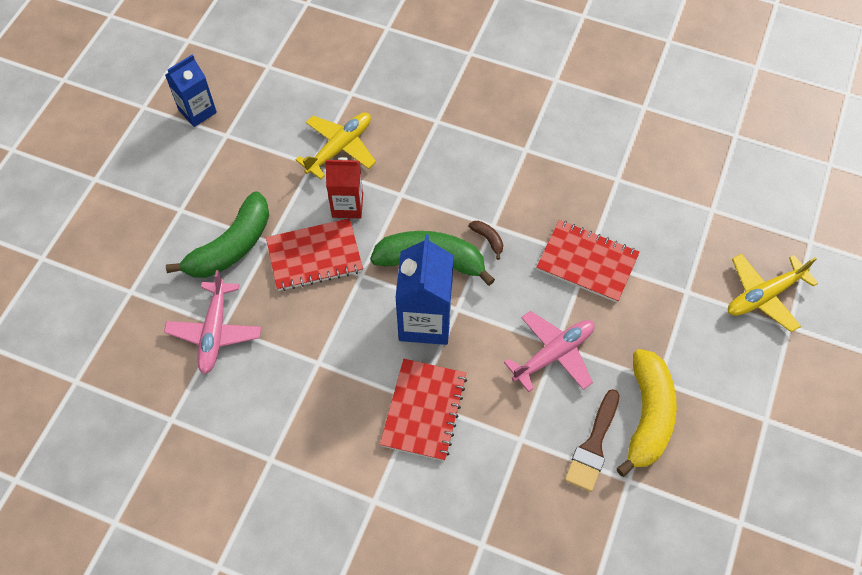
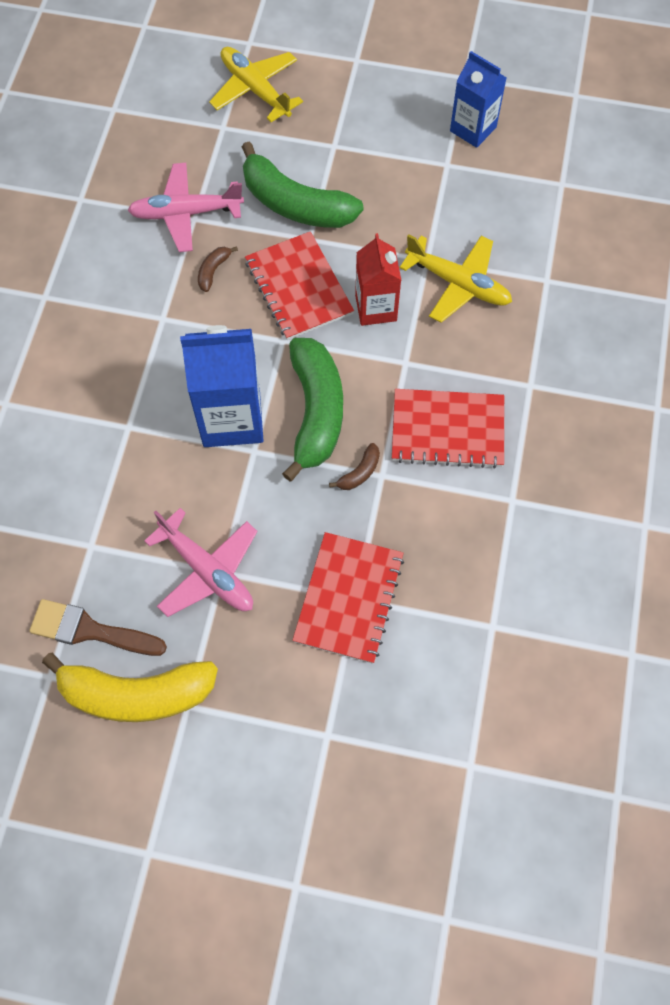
camera: 80 degrees right, 5 degrees up
red notebook [380,359,467,461] -> red notebook moved to [392,389,504,468]
yellow plane [728,253,818,332] -> yellow plane moved to [209,47,303,122]
none -> brown banana [198,246,238,292]

